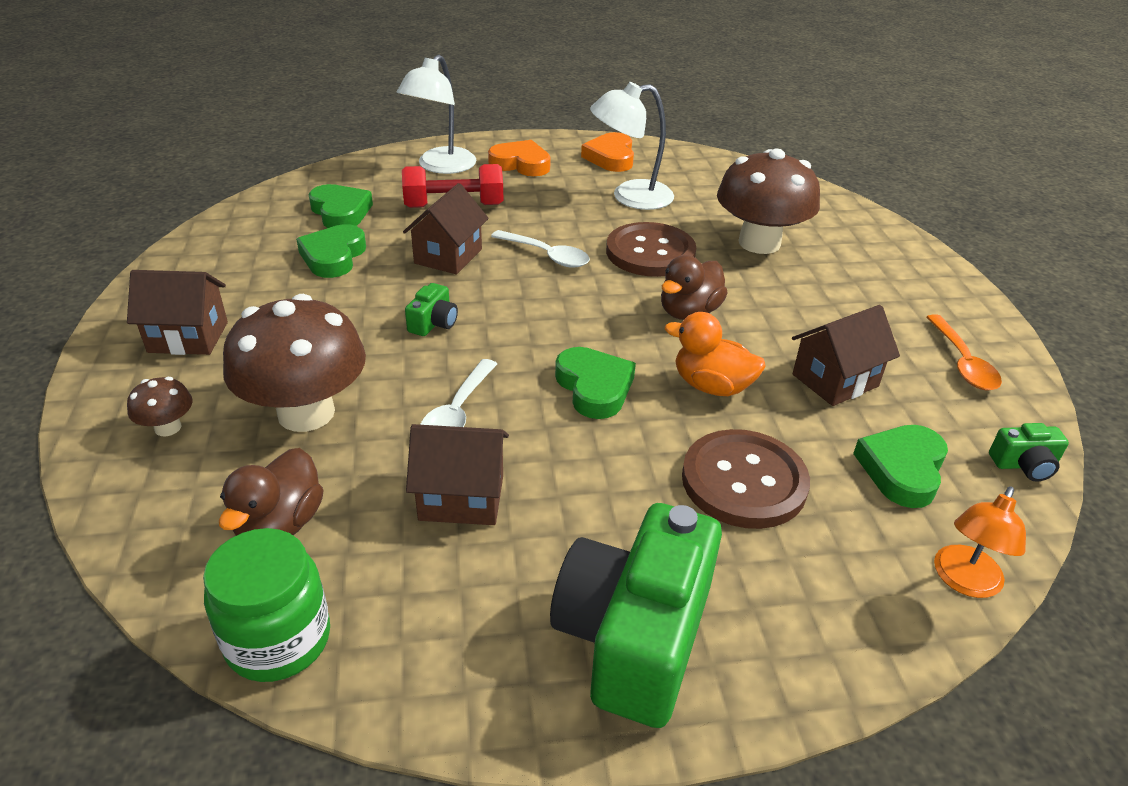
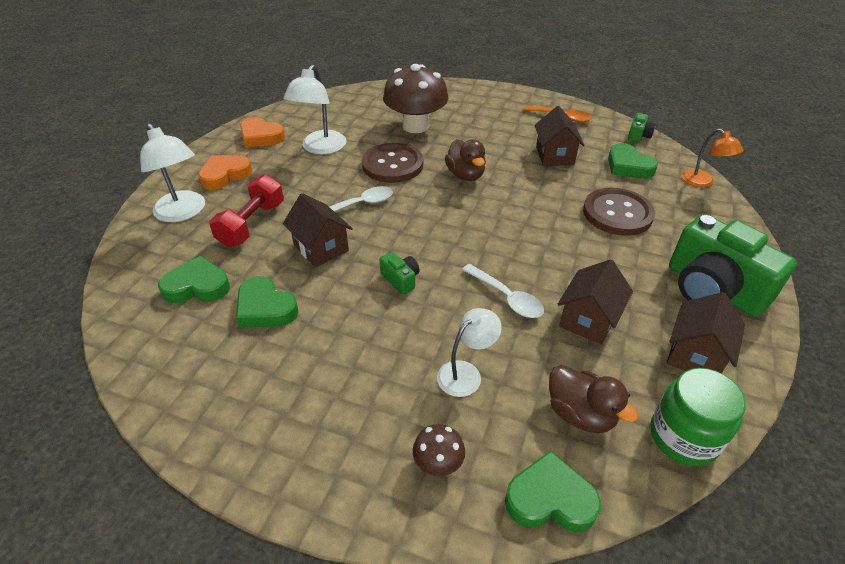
camera: 60 degrees left, 5 degrees up
brown house [127,270,228,355] -> brown house moved to [667,292,745,373]
brown mushroom [223,294,366,432] -> white lamp [437,308,502,397]
green heart [555,347,636,419] -> green heart moved to [505,451,601,532]
orange duck [665,312,766,396] -> none

